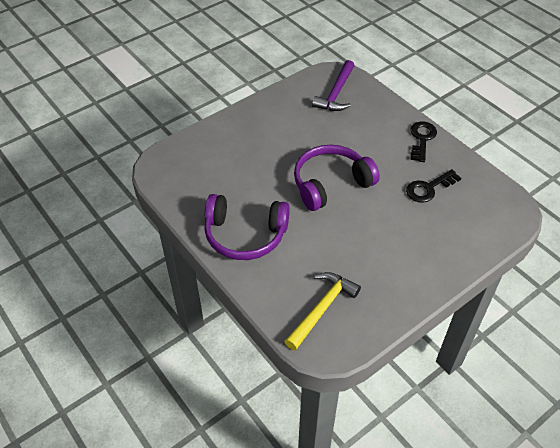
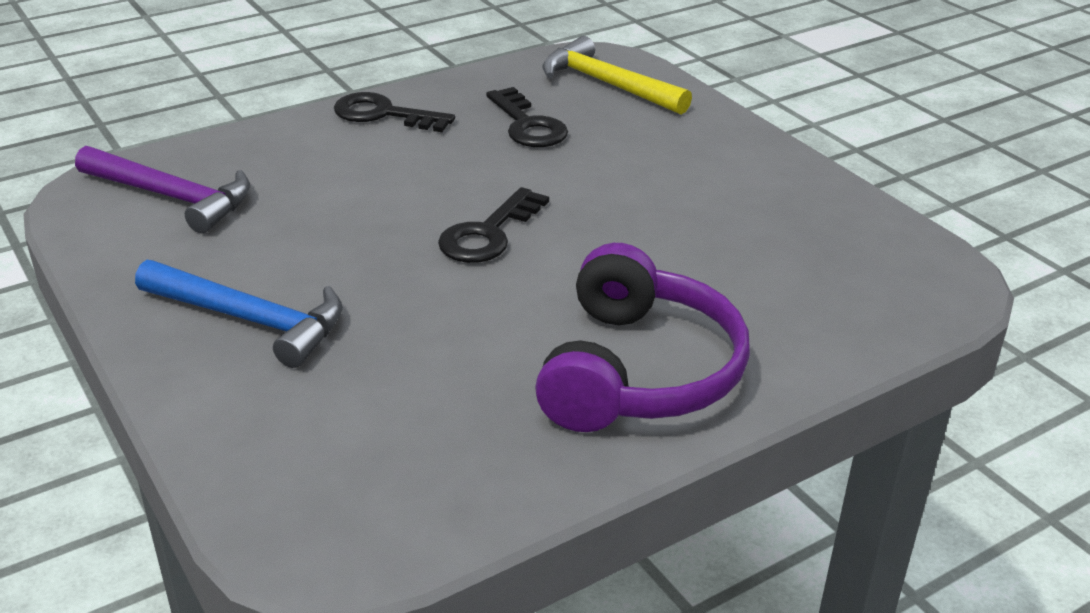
camera: 85 degrees left, 15 degrees down
yellow hammer [284,272,361,351] -> yellow hammer moved to [542,36,692,114]
purple headphones [294,145,380,211] -> black key [438,187,549,263]
none -> blue hammer [135,260,343,368]

